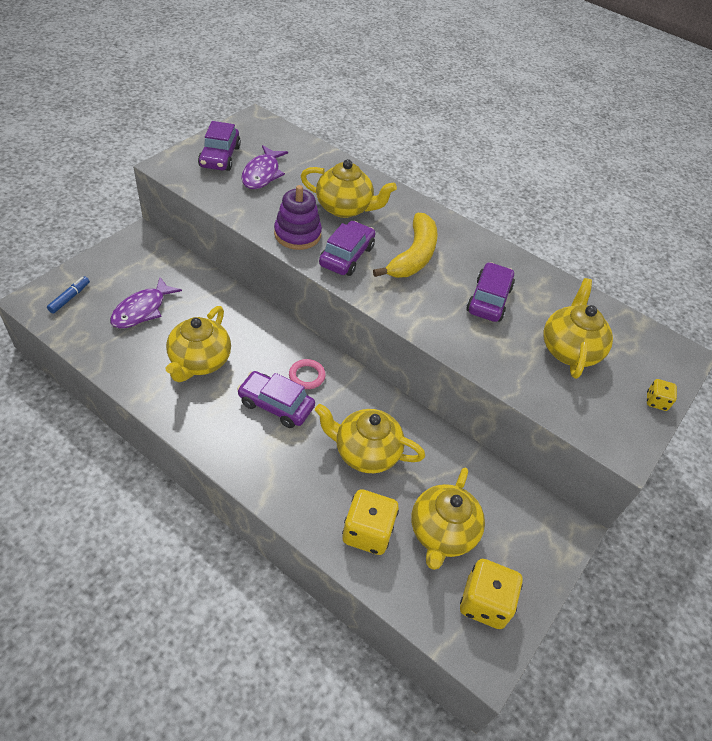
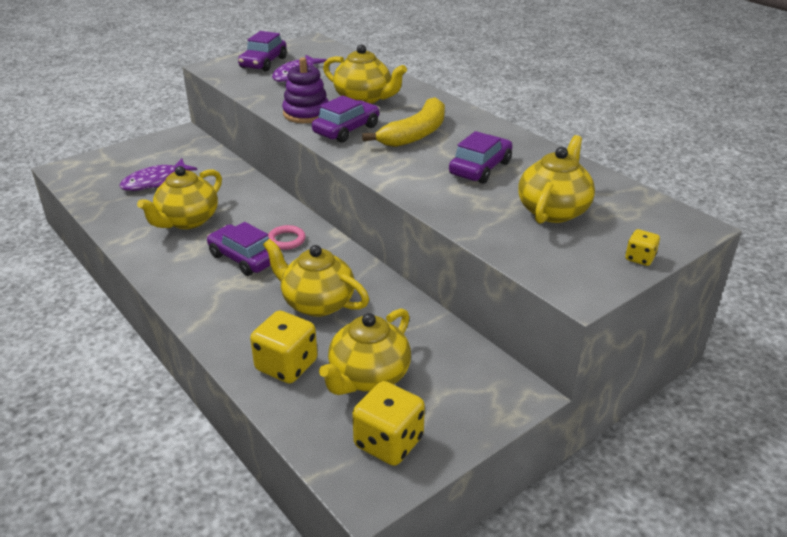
camera: 20 degrees right, 15 degrees down
blue marker [47,276,90,313] -> none

